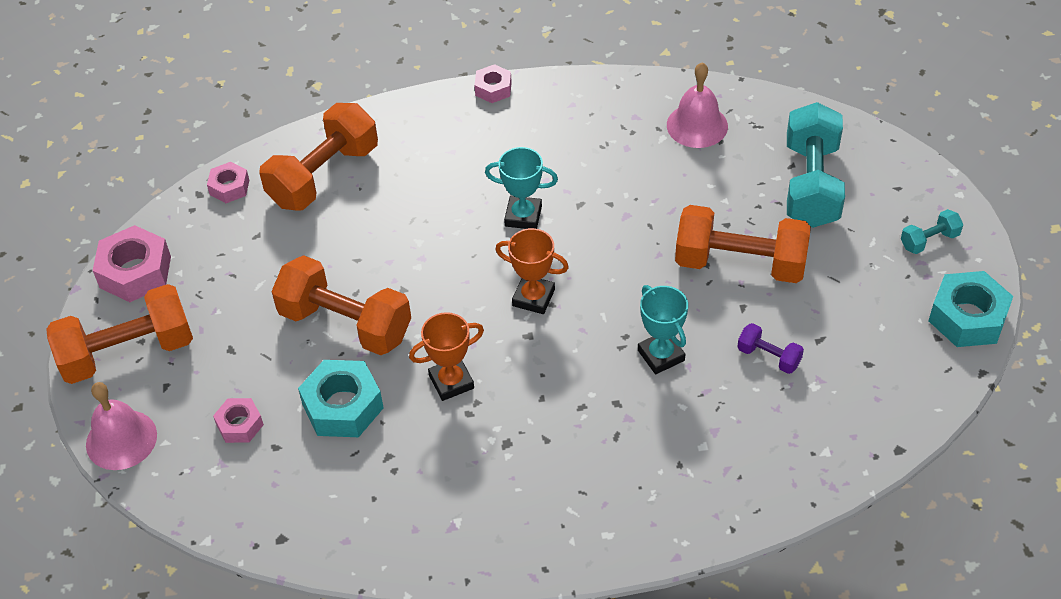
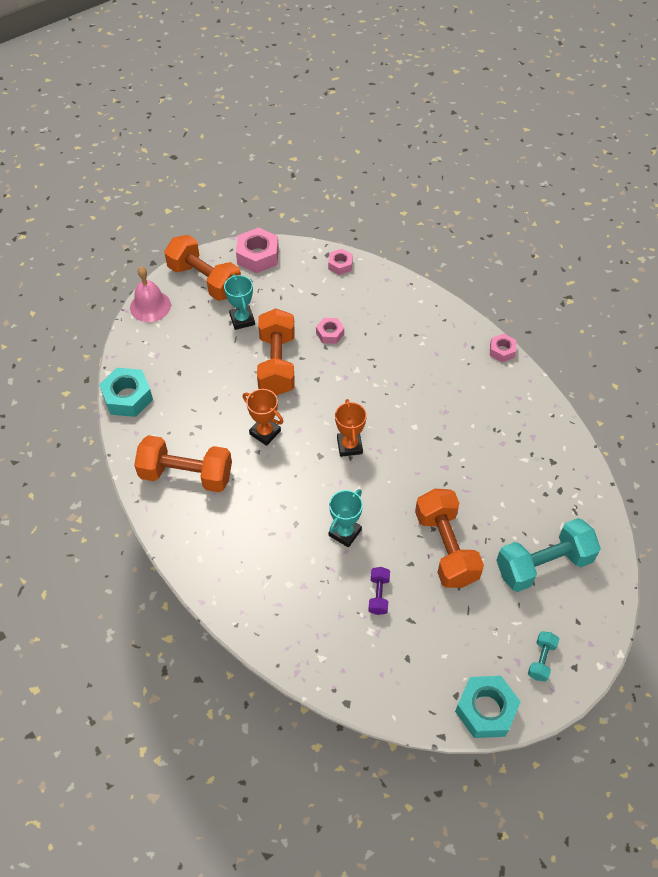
camera: 60 degrees right, 5 degrees up
pink nut [213,398,264,443] -> pink nut moved to [316,318,344,344]
orange dumbbell [259,103,378,210] -> orange dumbbell moved to [134,435,232,492]
turquoise nut [298,360,384,437] -> turquoise nut moved to [99,368,153,417]
turquoise trophy [485,147,558,229] -> turquoise trophy moved to [224,274,255,330]
pink bell [667,63,728,148] -> none
turquoise dumbbell [901,209,963,254] -> turquoise dumbbell turned 75 degrees clockwise [528,631,559,682]

